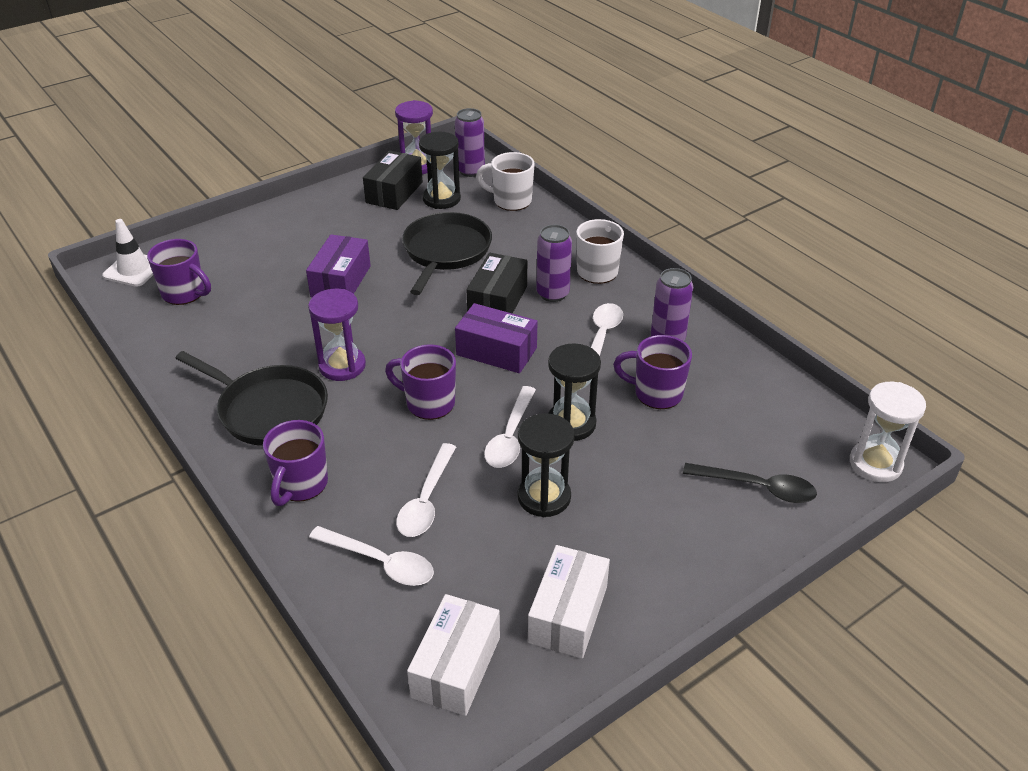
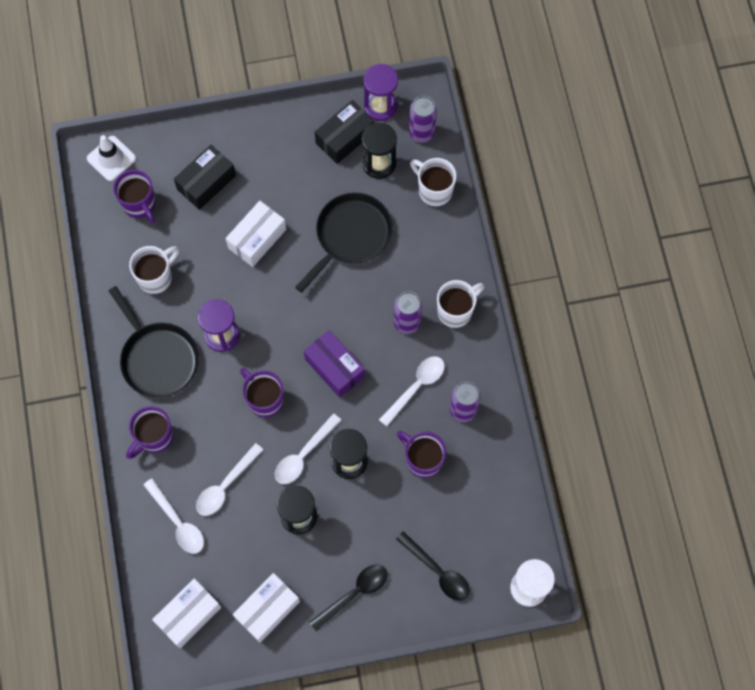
camera: 25 degrees right, 30 degrees up
purple box [306,234,371,297] -> white box [226,201,286,267]
black box [467,253,527,314] -> black box moved to [174,145,236,210]
none -> white mug [129,246,179,294]
none -> black spoon [309,565,388,631]

